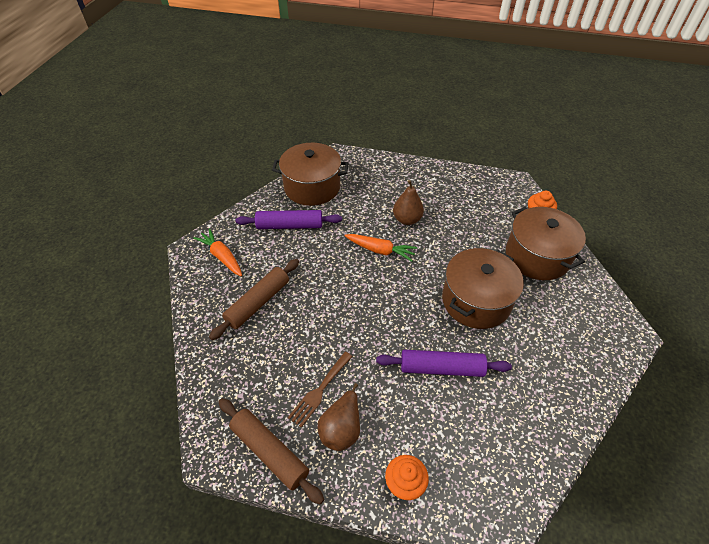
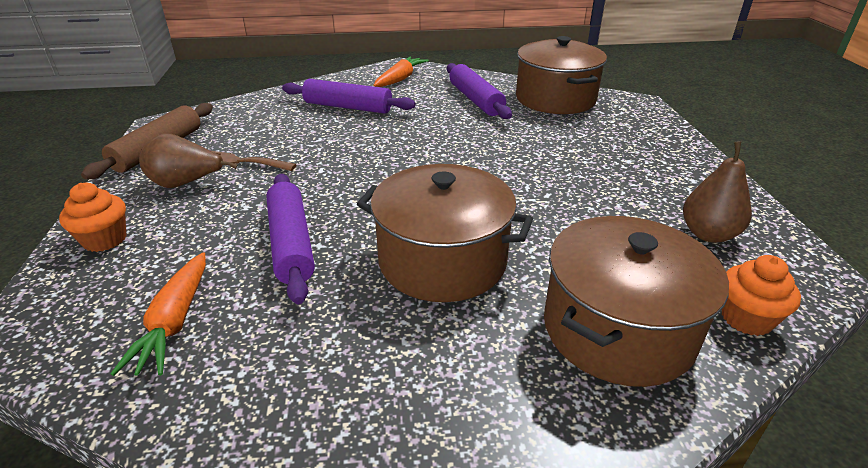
camera: 70 degrees right, 15 degrees down
brown rolling pin [209,259,299,340] -> purple rolling pin [282,79,416,114]
orange carrot [345,234,417,262] -> orange carrot moved to [110,252,206,376]
brown pear [393,180,424,225] -> brown pear moved to [683,141,752,243]

